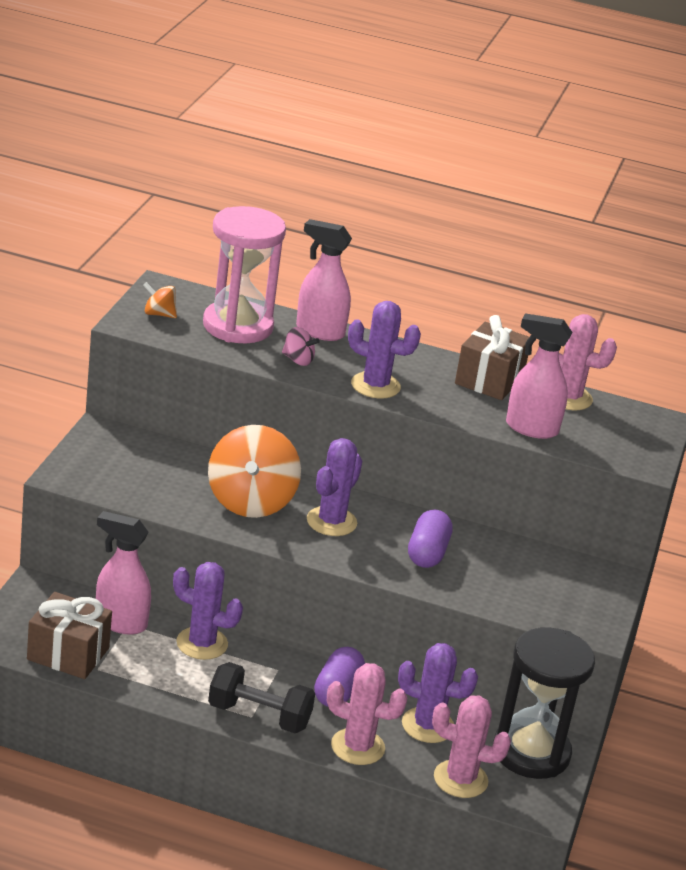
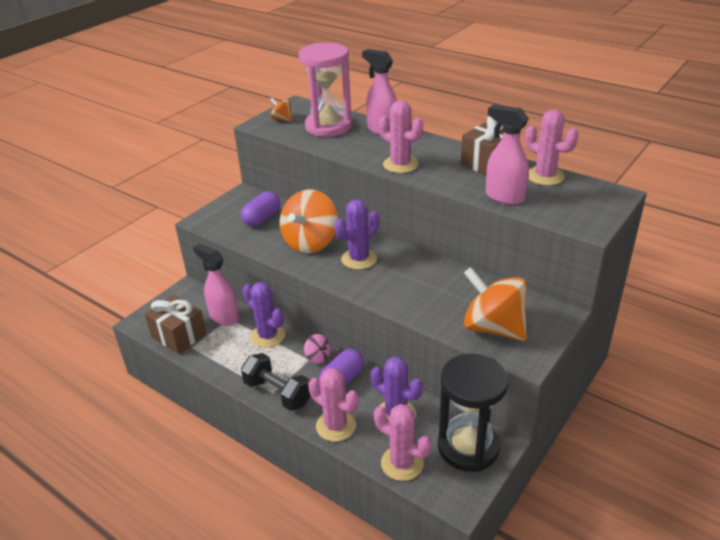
camera: 25 degrees right, 5 degrees up
pink spinning top [282,327,320,366] -> pink spinning top moved to [304,334,331,364]
purple cactus [348,301,421,399] -> pink cactus [379,100,423,173]
purple capsule [408,510,453,568] -> purple capsule moved to [241,191,280,227]
none -> orange spinning top [464,267,527,341]

